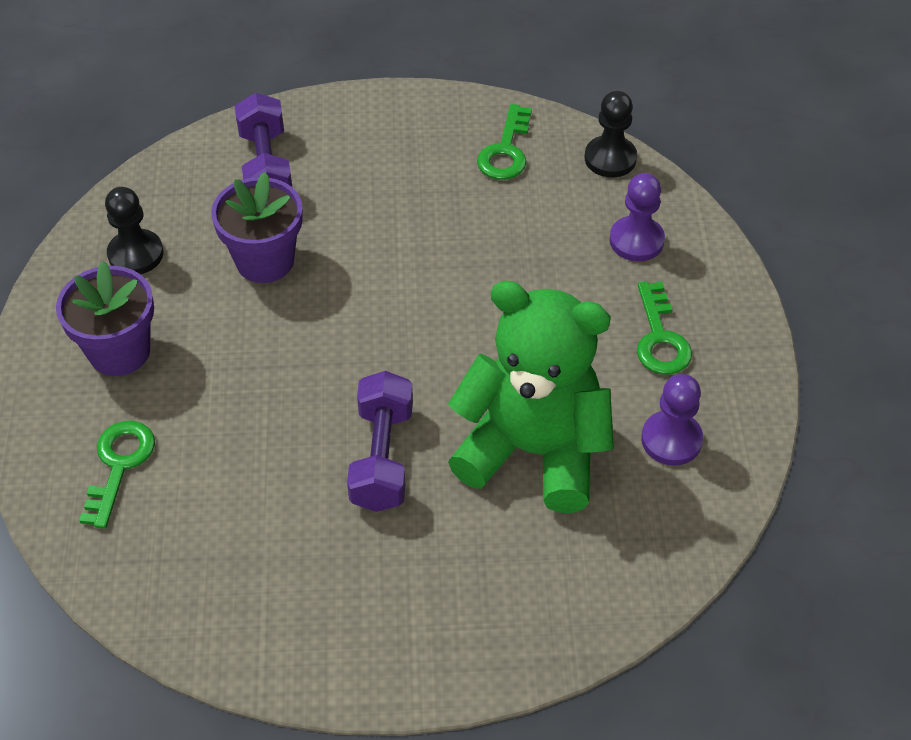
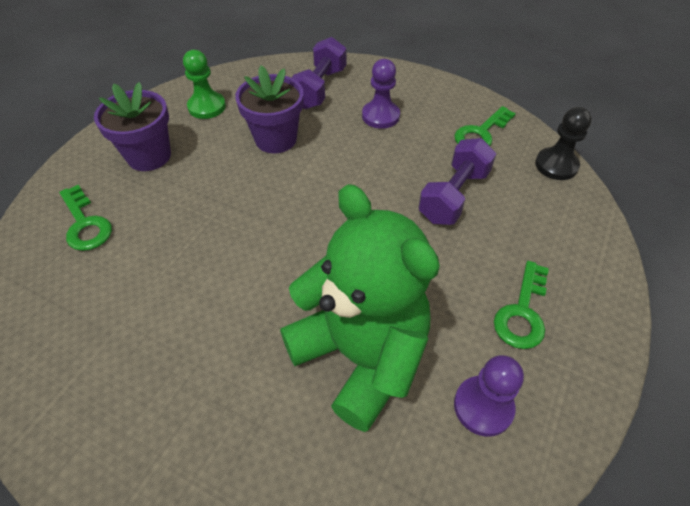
camera: 30 degrees right, 0 degrees up
green key [79,421,155,529] -> green key turned 105 degrees clockwise [59,185,112,251]
black pawn [105,187,163,274] -> green pawn [183,50,226,119]
purple dumbbell [347,371,413,512] -> purple dumbbell moved to [418,138,496,225]
purple pawn [609,173,665,261] -> purple pawn moved to [362,59,400,129]

